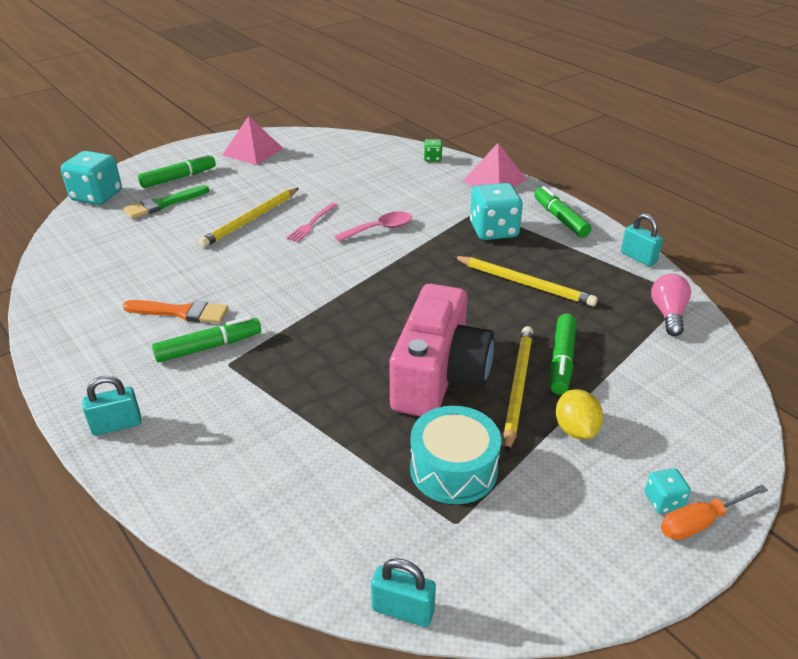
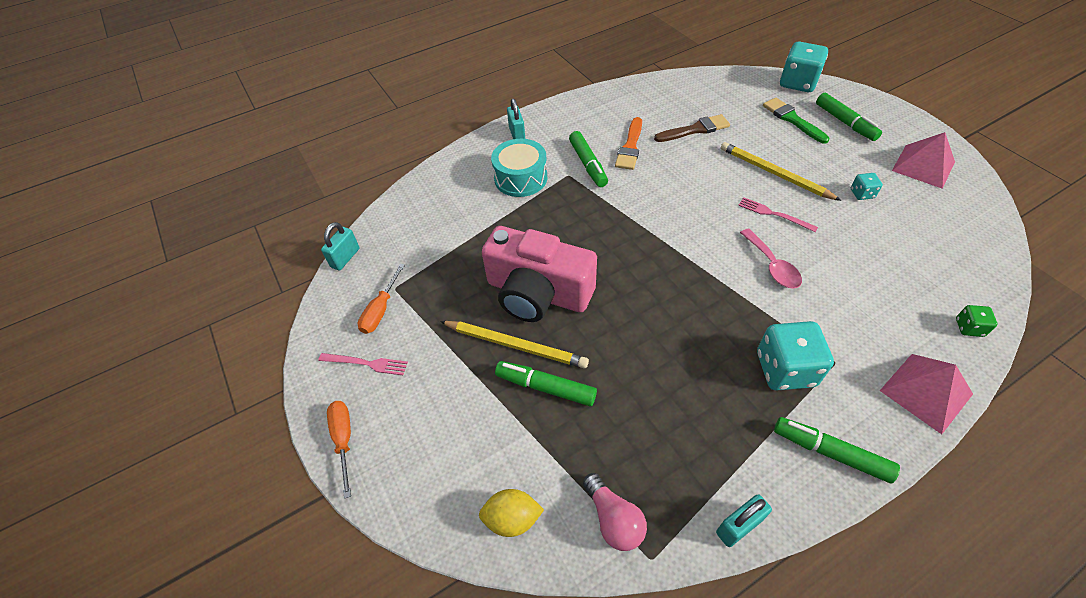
camera: 100 degrees right, 15 degrees up
turquoise drum [410,406,501,504] -> turquoise drum moved to [491,139,547,197]
yellow pencil [453,256,598,306] -> none
green marker [534,186,591,238] -> green marker turned 135 degrees counterclockwise [774,417,900,483]
yellow lemon [556,389,603,439] -> yellow lemon moved to [479,489,544,537]
turquoise dice [645,468,691,513] -> turquoise dice moved to [851,173,883,200]
pink light bulb [651,274,691,336] -> pink light bulb turned 45 degrees clockwise [583,473,647,551]
none -> pink fork [318,353,408,375]
none -> orange screwdriver [358,264,405,334]
none -> brown brush [654,114,730,142]

